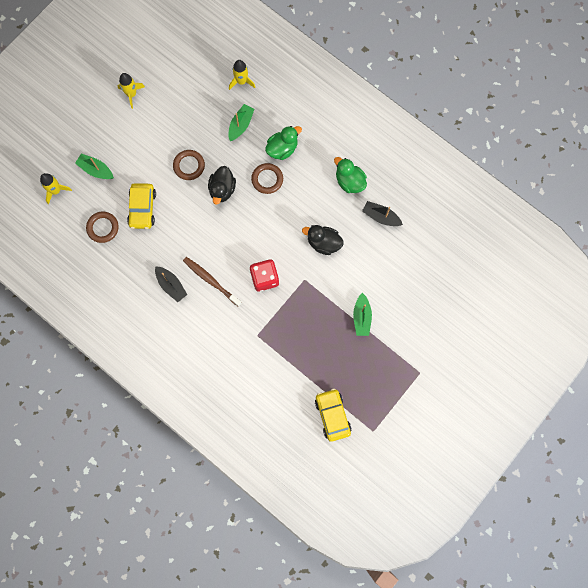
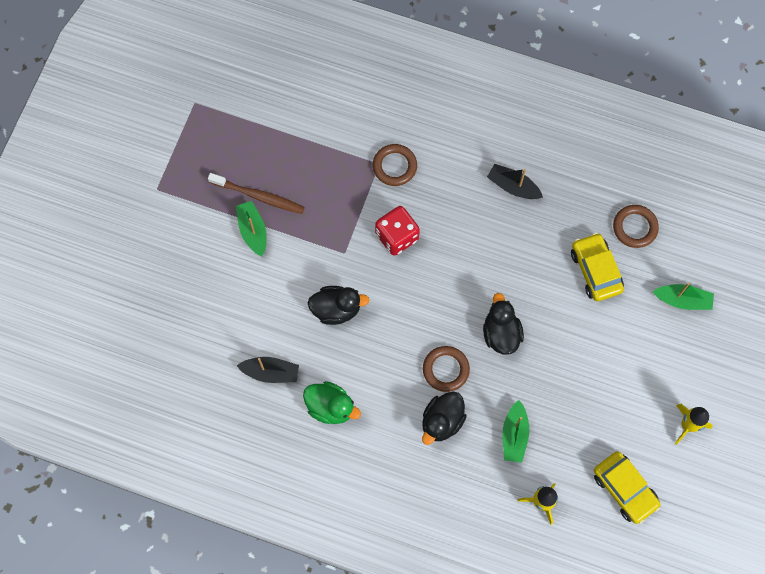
camera: 160 degrees right, 5 degrees down
yellow rocket [40,173,72,204] -> none
brown ring [173,150,205,180] -> brown ring moved to [373,144,417,186]
brown toothbrush [183,257,242,307] -> brown toothbrush moved to [208,173,305,214]
green duck [265,126,302,160] -> black duck [422,391,467,445]
yellow car [315,389,352,442] -> yellow car moved to [594,451,661,524]

